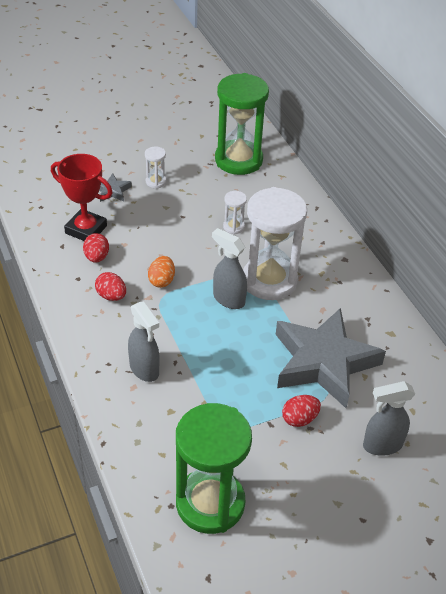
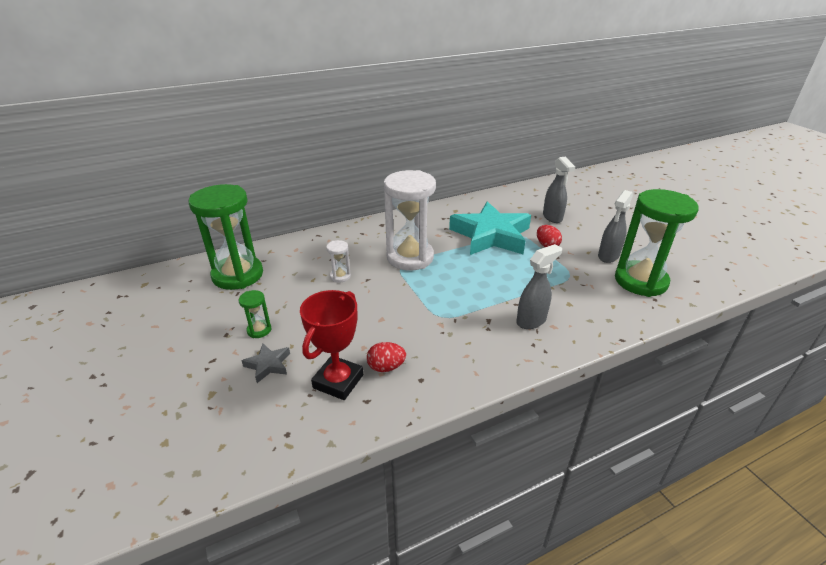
camera: 90 degrees left, 10 degrees down
red egg [95,272,126,301] -> none
white hourglass [145,146,166,189] -> green hourglass [239,290,271,338]
orange egg [148,256,175,288] -> none
grey spray bottle [212,228,247,309] -> grey spray bottle moved to [598,190,633,263]
grey star [276,308,386,408] -> turquoise star [449,201,531,255]

